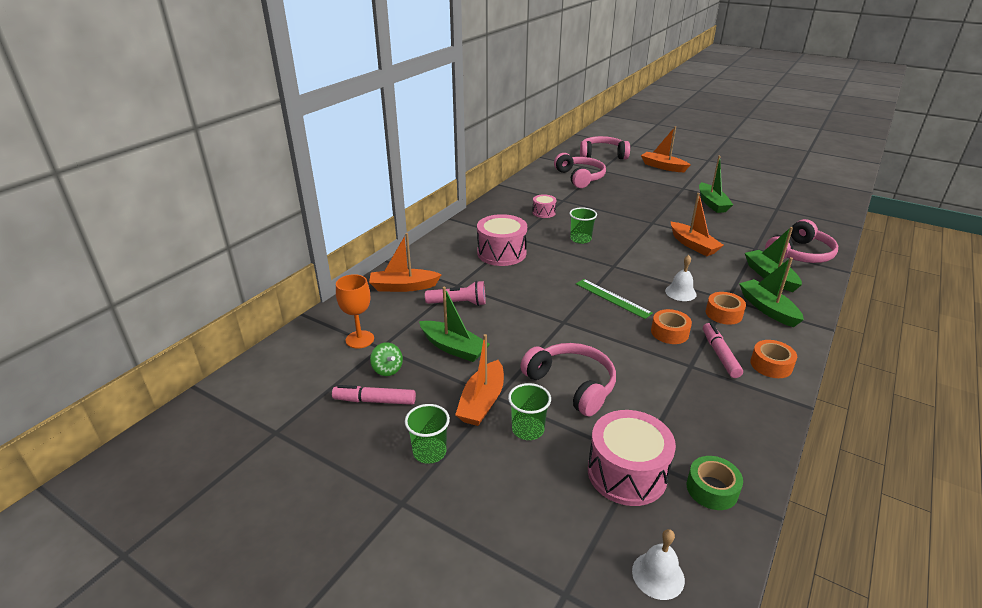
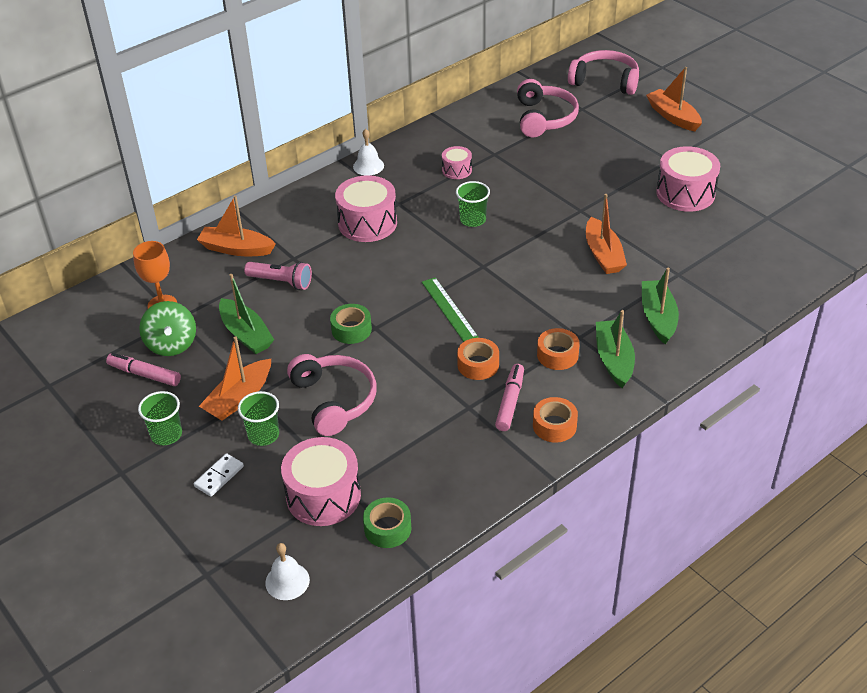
camera: 20 degrees right, 10 degrees up
green spinning top [370,342,403,376] -> green spinning top [139,301,196,356], size x1.62
white bell [665,255,697,301] -> white bell moved to [353,129,384,176]
green boat [699,156,733,213] -> pink drum [656,146,720,212]
pink headphones [765,219,838,263] -> none
none -> white domino [194,453,244,497]
none -> green tape [330,304,372,344]

